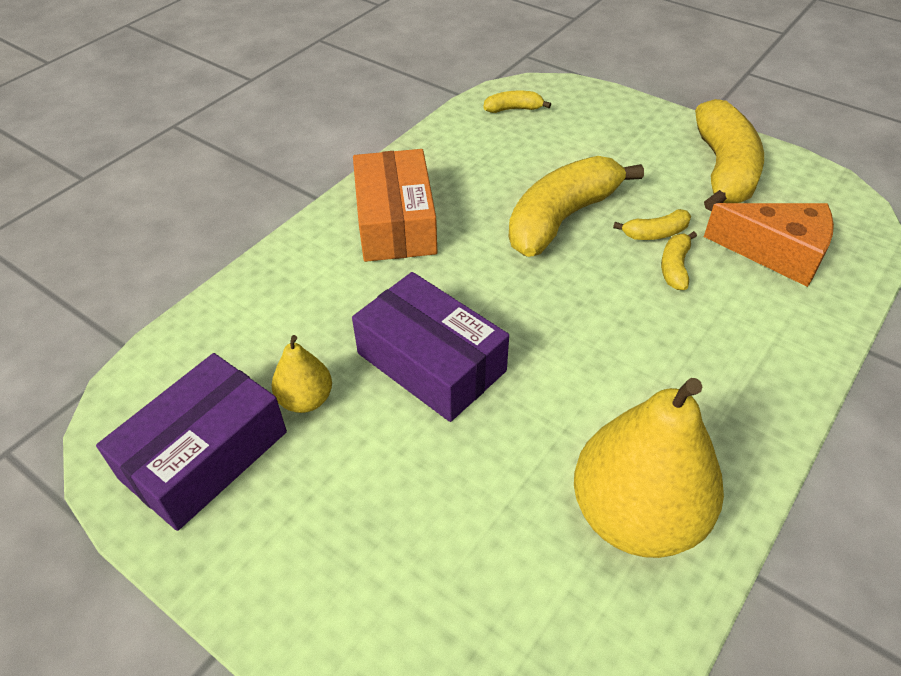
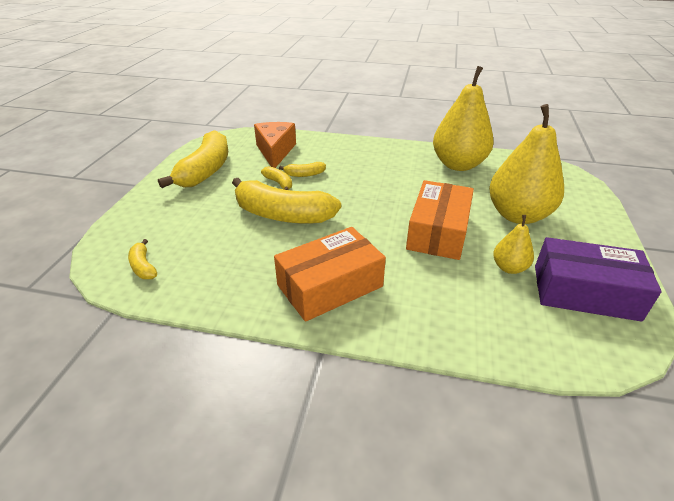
camera: 115 degrees left, 10 degrees down
purple box [352,272,509,422] -> orange box [406,180,474,260]
yellow banana [695,99,764,212] -> yellow banana turned 120 degrees clockwise [158,130,228,188]
none -> yellow pear [489,104,564,224]

